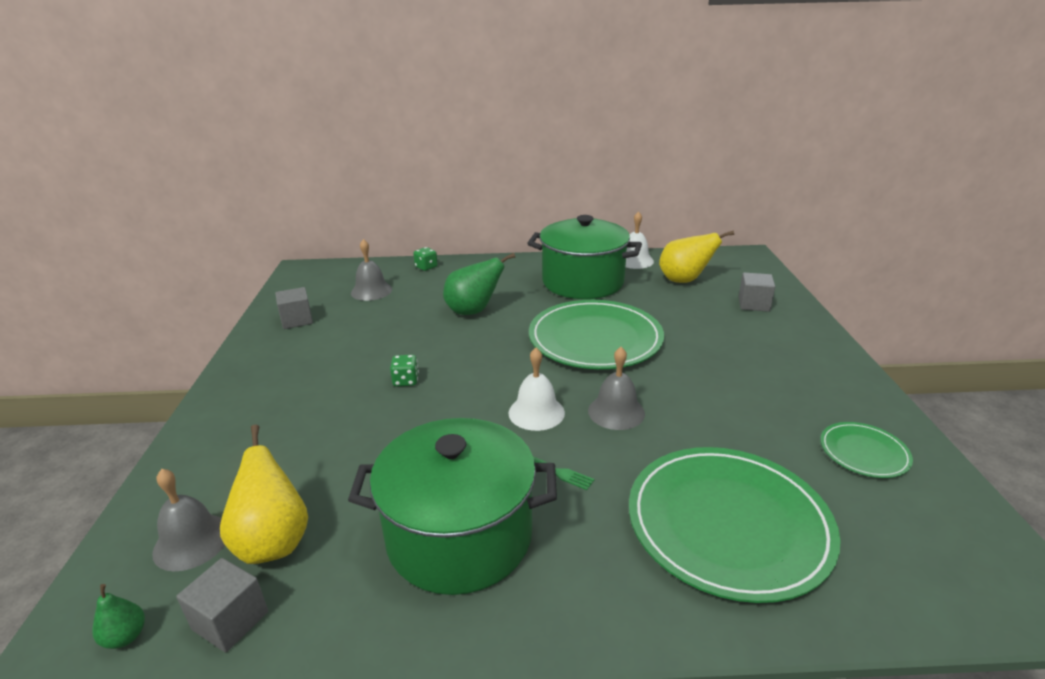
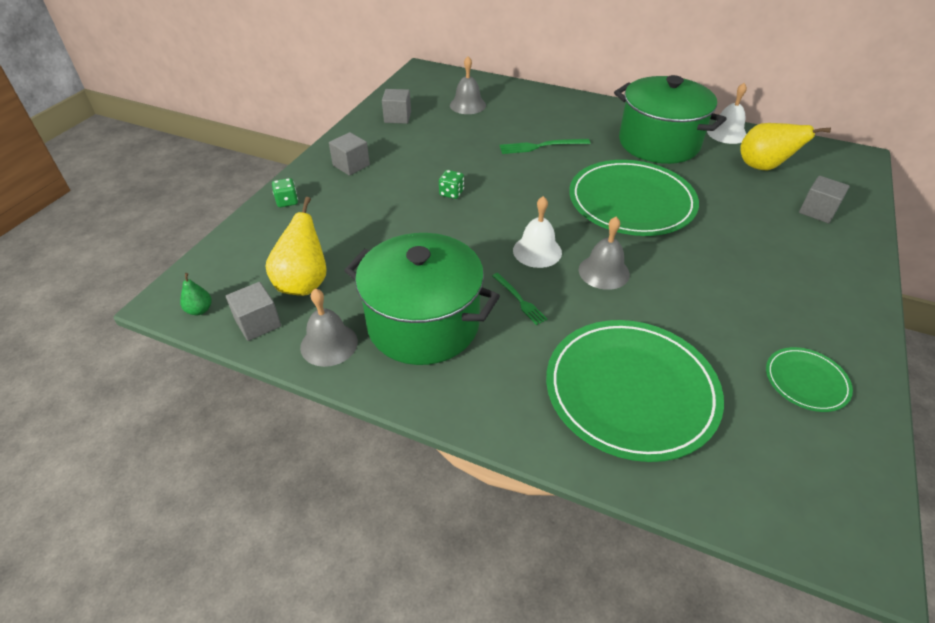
camera: 25 degrees right, 15 degrees up
grey bell [152,469,225,571] -> grey bell moved to [300,288,358,367]
green dice [413,247,438,271] -> green dice moved to [272,178,298,207]
green pear [443,253,515,315] -> green fork [499,139,590,154]
none -> grey cube [329,132,370,176]

